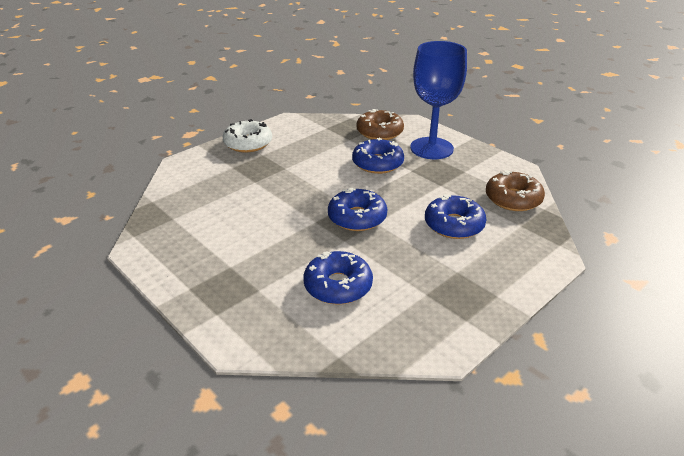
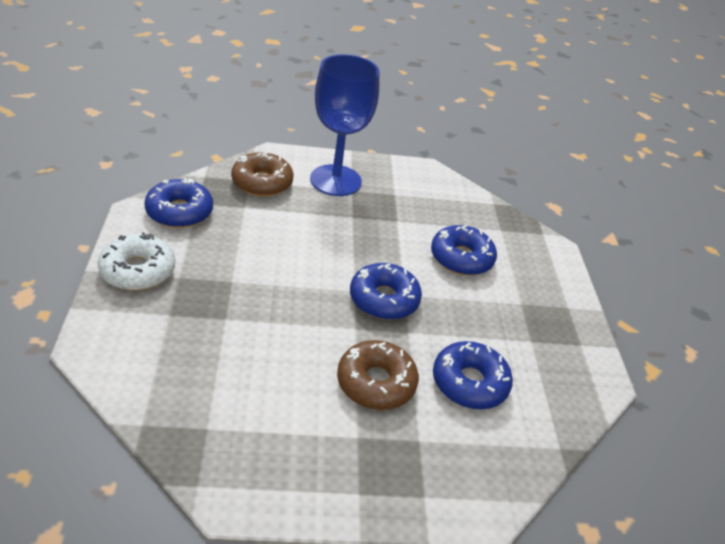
camera: 55 degrees left, 5 degrees up
blue donut [352,138,404,174] -> blue donut moved to [144,178,213,228]
brown donut [486,170,545,211] -> brown donut moved to [337,340,419,410]

